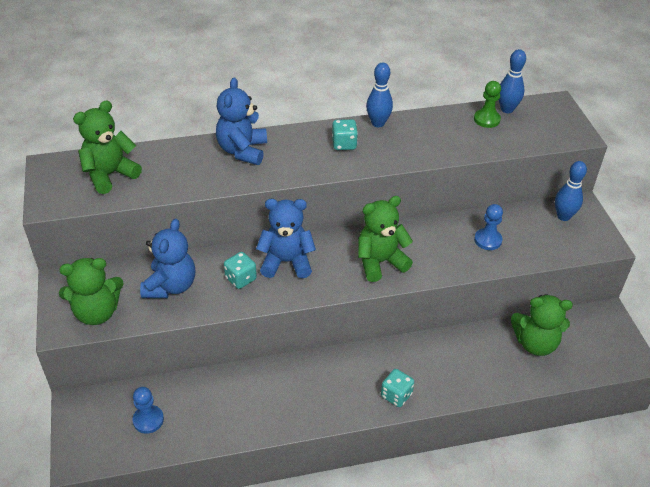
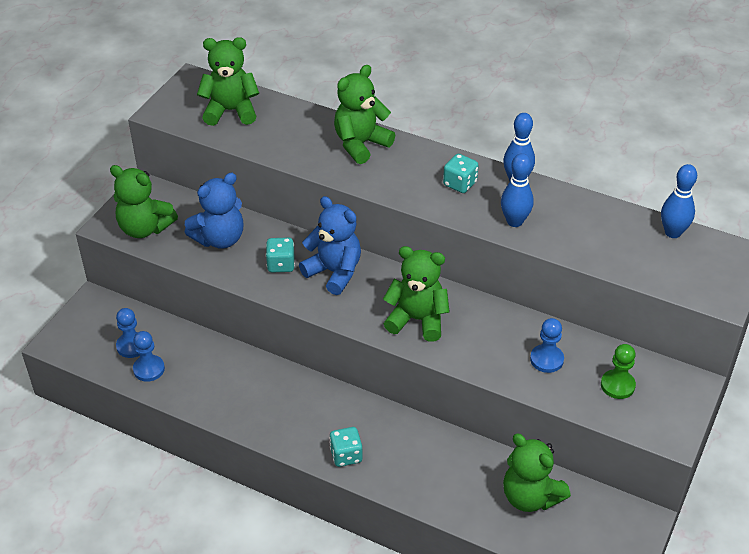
camera: 40 degrees right, 0 degrees up
blue teddy bear [216,77,267,165] -> green teddy bear [334,65,395,164]
green pawn [474,81,501,128] -> green pawn moved to [601,344,636,399]
blue bowling pin [555,161,587,221] -> blue bowling pin moved to [501,153,534,227]
none -> blue pawn [133,331,165,382]

